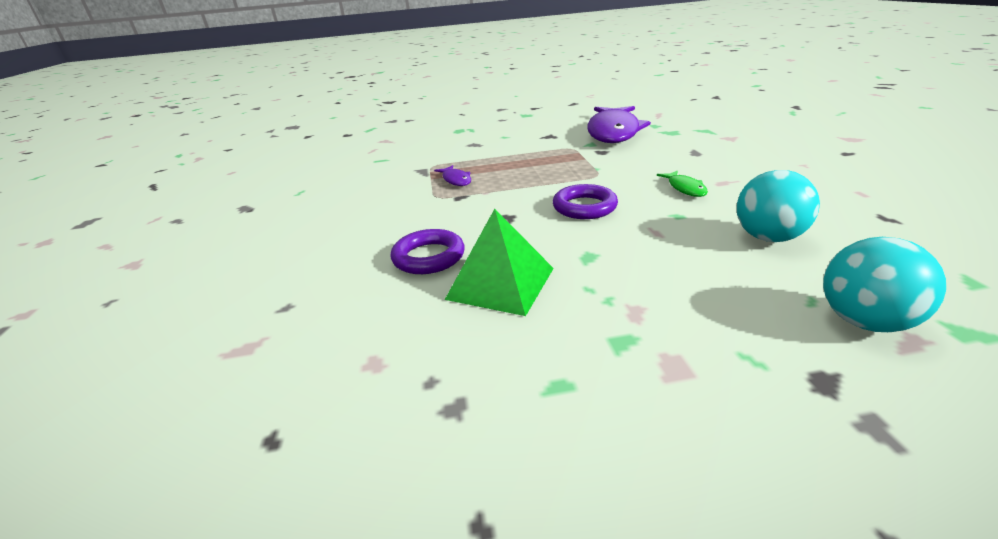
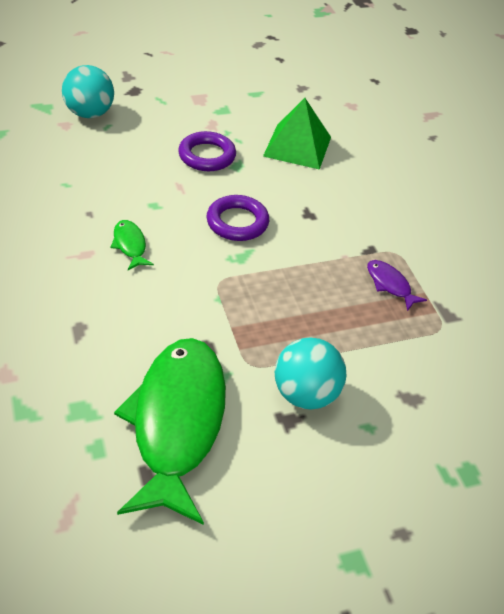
camera: 165 degrees right, 15 degrees up
purple ring [390,229,465,274] -> purple ring moved to [178,131,236,171]
purple fish [587,106,651,143] -> green fish [114,338,226,525]
turquoise ball [737,170,820,242] -> turquoise ball moved to [275,338,346,410]

